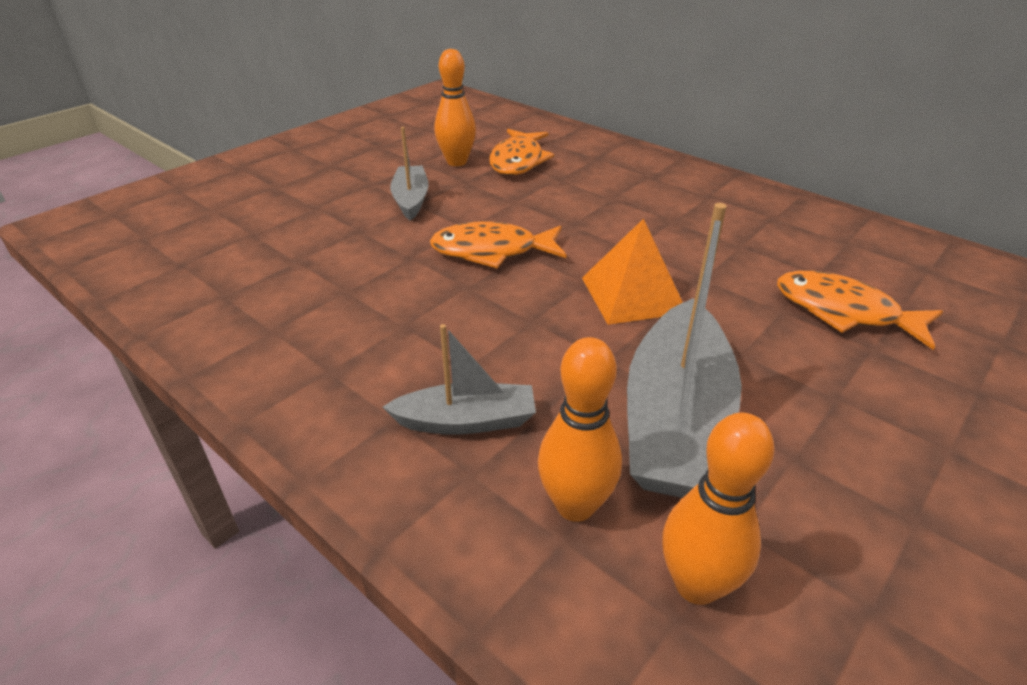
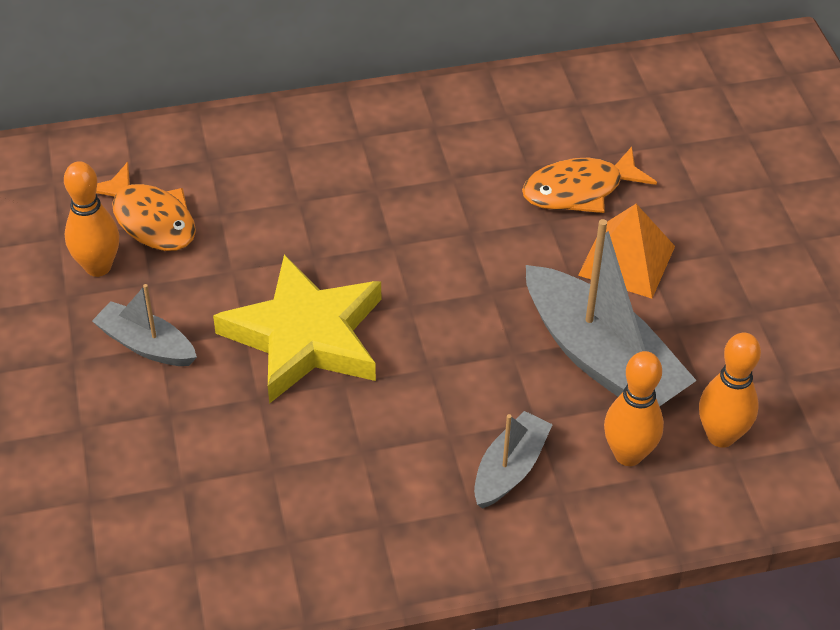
camera: 55 degrees left, 10 degrees up
orange fish [430,221,566,268] -> yellow star [213,254,381,404]
orange pyramid [582,218,683,325] -> orange pyramid moved to [578,204,675,299]

